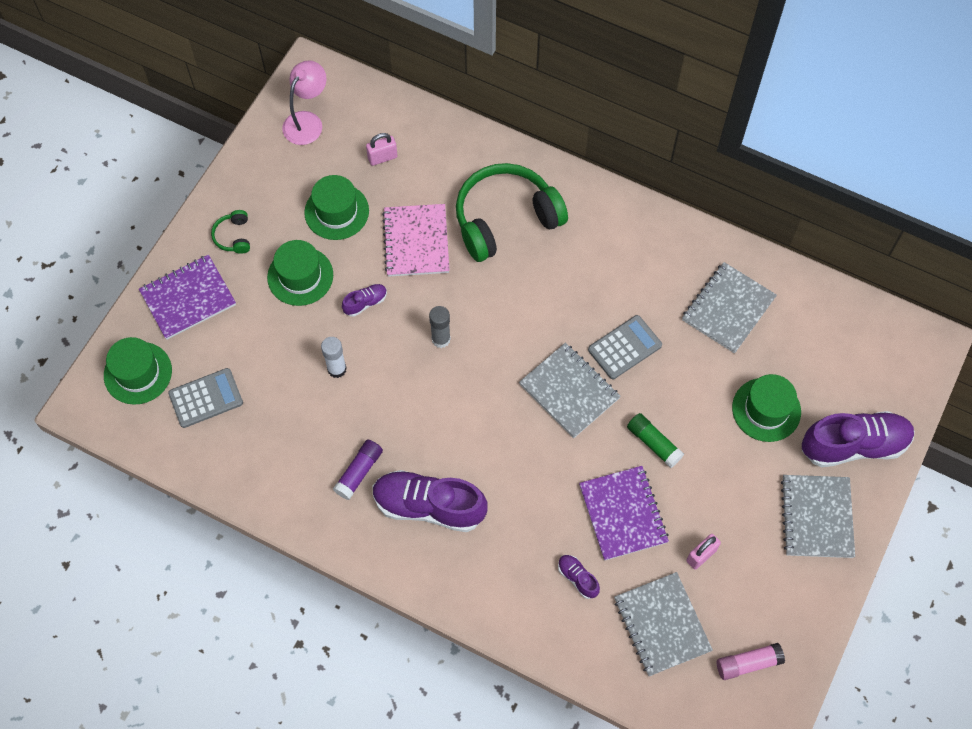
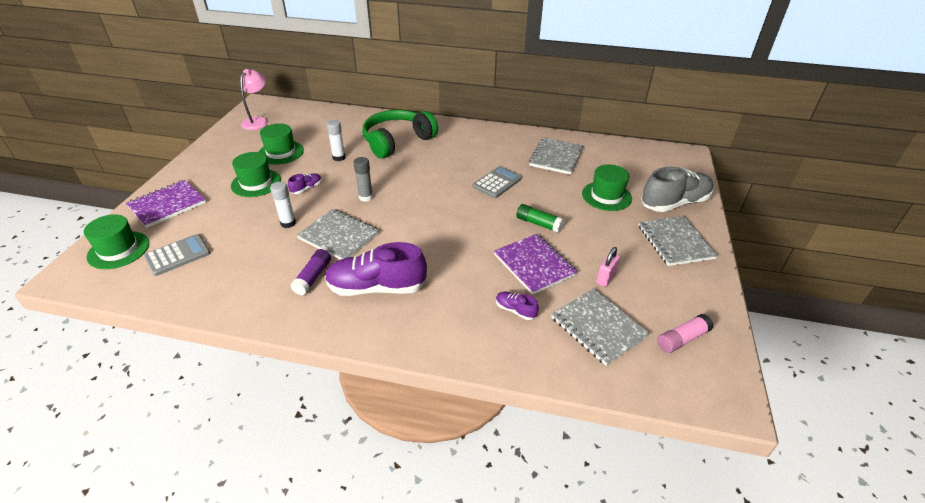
camera: 15 degrees left, 25 degrees down
green headphones [211,210,250,254] -> none
pink padlock [366,133,397,166] -> none
pink notebook [382,204,450,277] -> white glue stick [326,120,346,161]
grey notebook [519,342,621,438] -> grey notebook moved to [297,209,379,260]
purple shoe [802,411,915,467] -> grey shoe [641,167,713,212]

